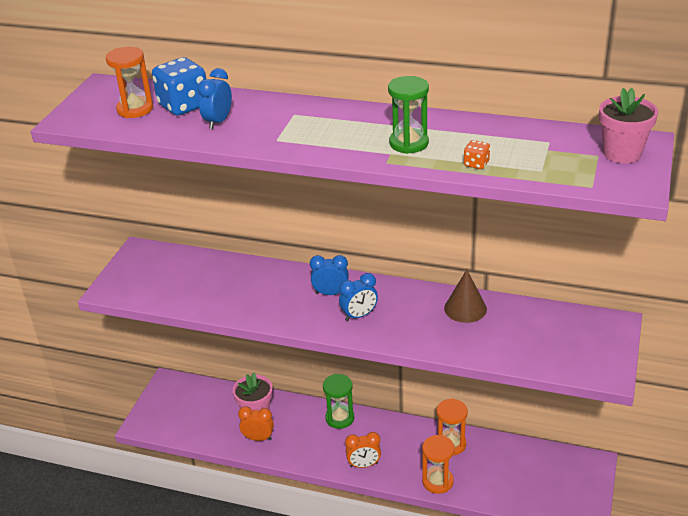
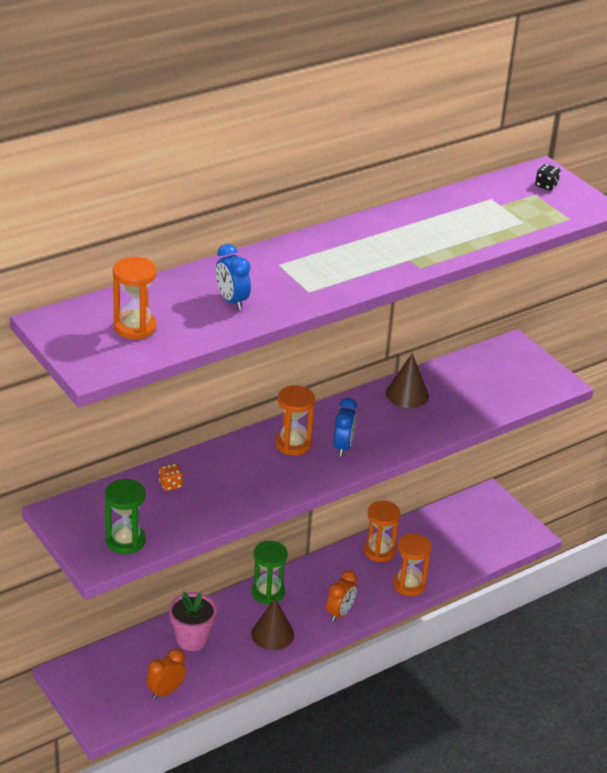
camera: 55 degrees left, 0 degrees up
blue dice [152,57,206,116] -> none
orange clock [238,406,274,441] -> orange clock moved to [146,649,186,699]
blue clock [310,255,349,295] -> orange hourglass [275,385,315,455]
green hourglass [388,76,429,154] -> green hourglass moved to [105,479,146,554]
orange dice [464,140,490,169] -> orange dice moved to [159,463,183,491]
pink flower pot [599,88,658,163] -> black dice [535,164,561,191]
none -> brown cone [251,598,294,650]

